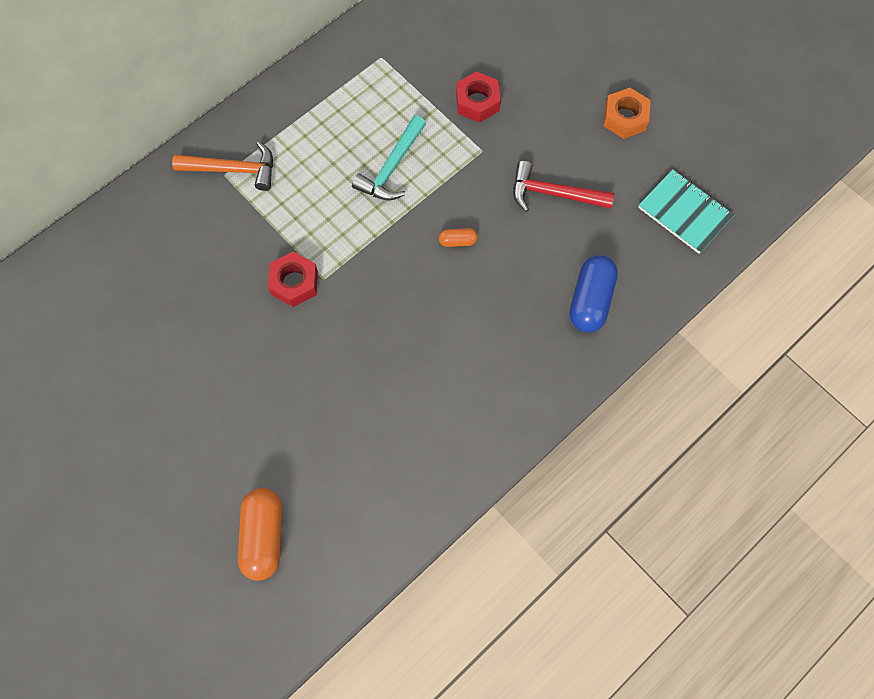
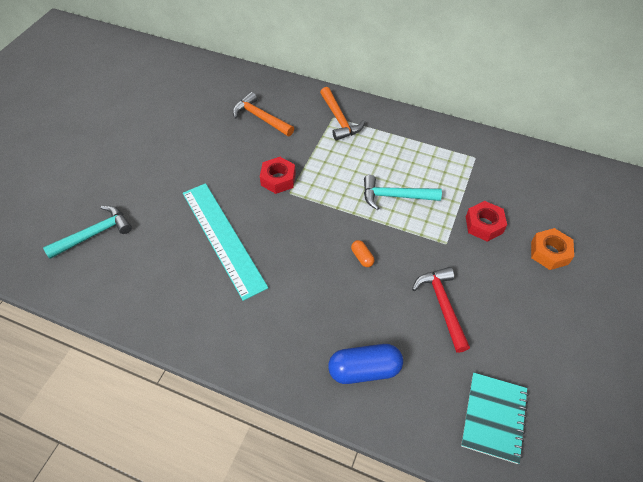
camera: 65 degrees right, 15 degrees down
orange capsule [238,488,282,581] -> turquoise hammer [43,206,132,259]
orange nut [603,88,651,139] -> orange nut moved to [531,228,574,270]
none -> turquoise ruler [183,183,268,301]
none -> orange hammer [233,92,294,136]

